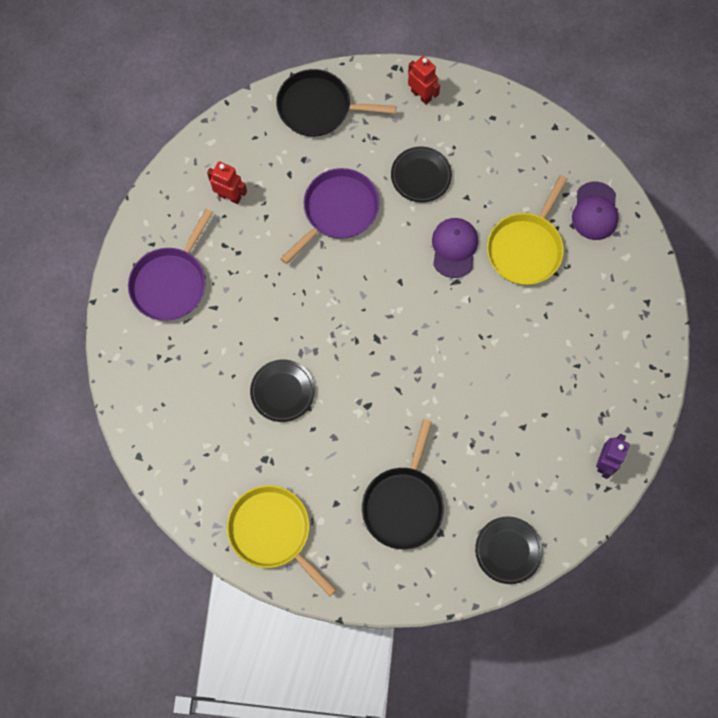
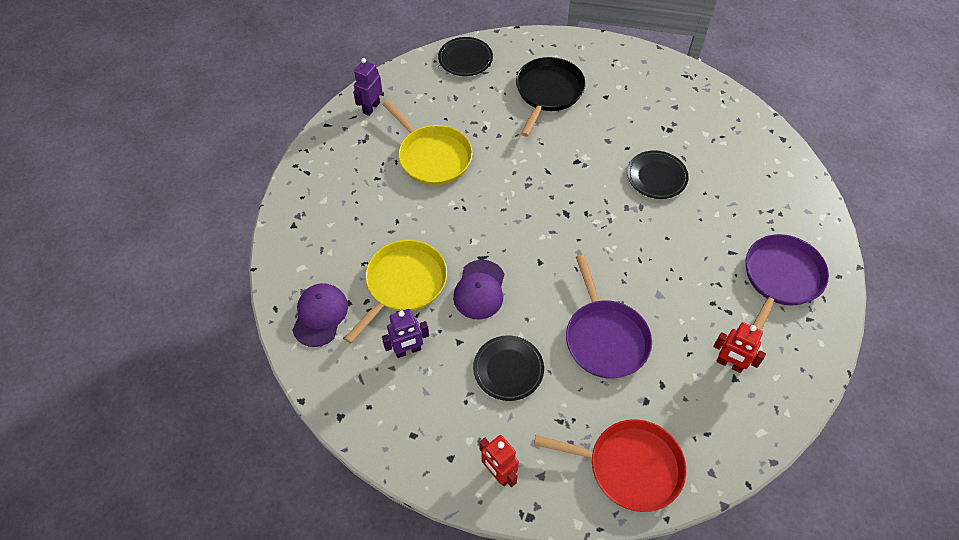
camera: 175 degrees left, 15 degrees down
yellow pan [227,485,336,596] -> yellow pan moved to [382,100,473,185]
black pan [276,69,396,137] -> red pan [534,419,686,512]
purple pan [280,168,380,264] -> purple pan turned 60 degrees counterclockwise [566,255,652,379]
none -> purple robot [382,309,429,358]

